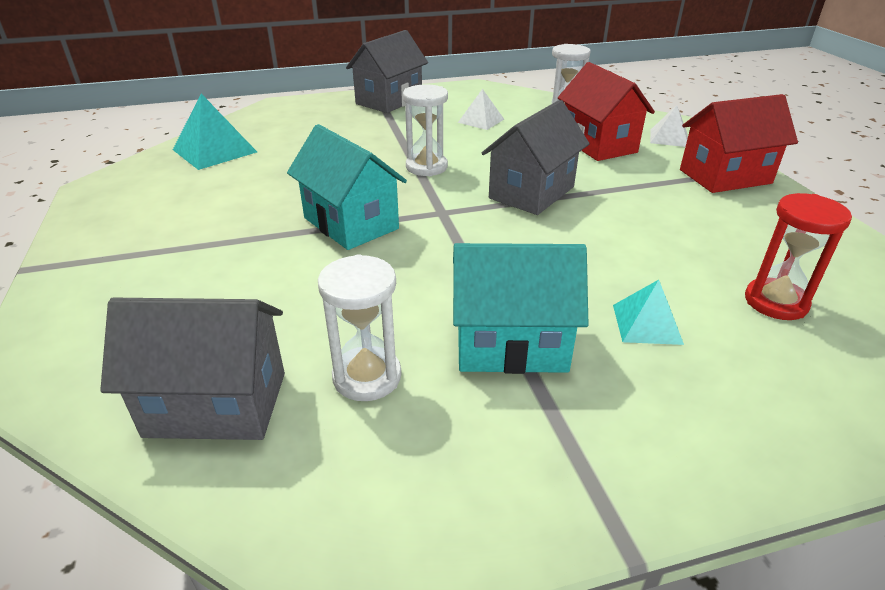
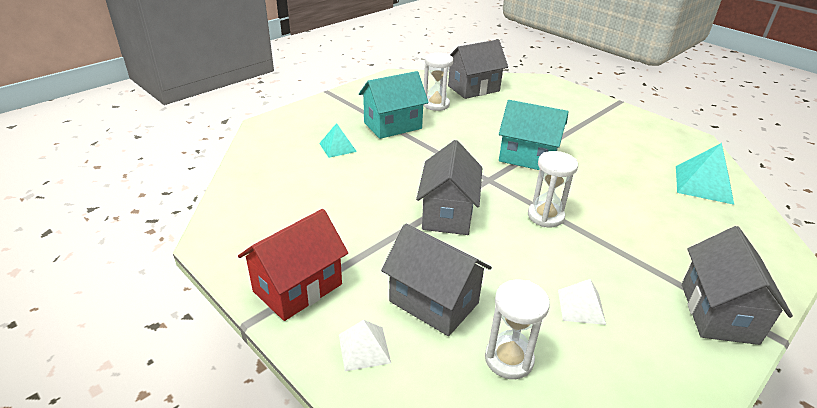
camera: 150 degrees right, 0 degrees up
red house [558,62,655,161] -> grey house [381,224,492,336]
red hourglass [745,193,852,320] -> none

